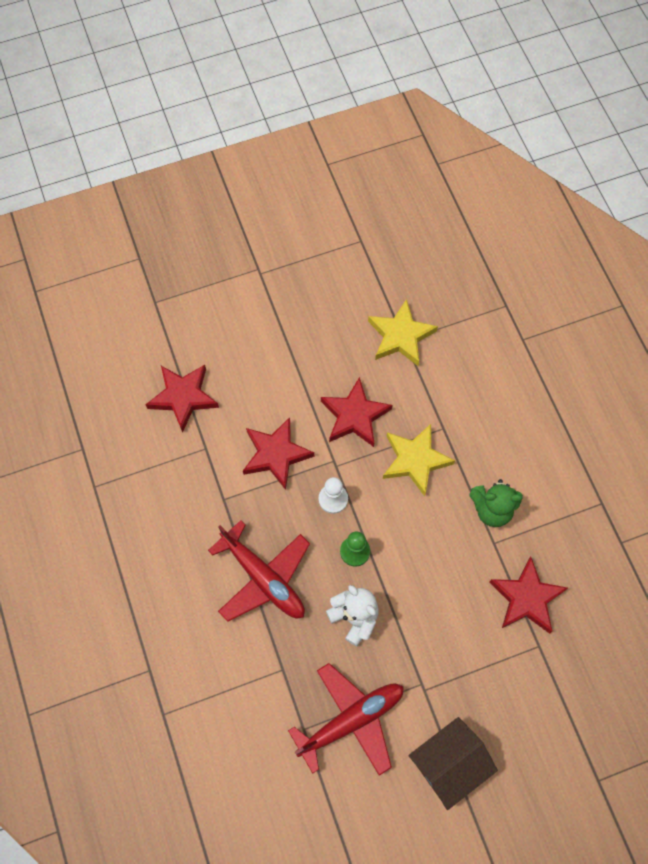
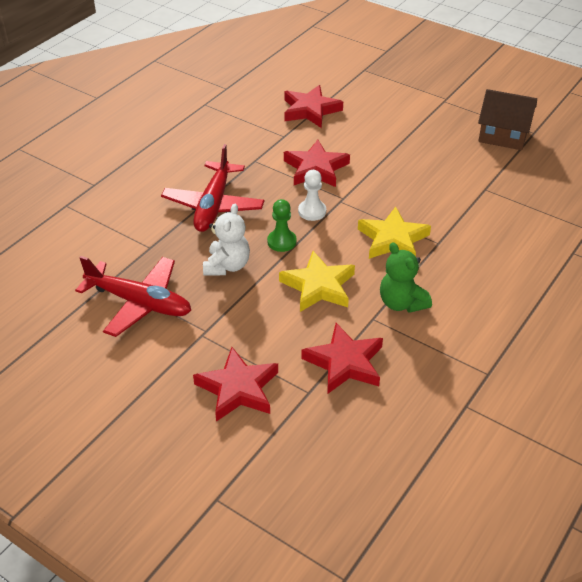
camera: 55 degrees right, 25 degrees down
red star [321,377,393,447] -> red star moved to [193,347,278,422]
yellow star [368,299,438,366] -> yellow star moved to [279,251,355,312]
brown house [408,717,498,810] -> brown house moved to [478,89,537,150]

